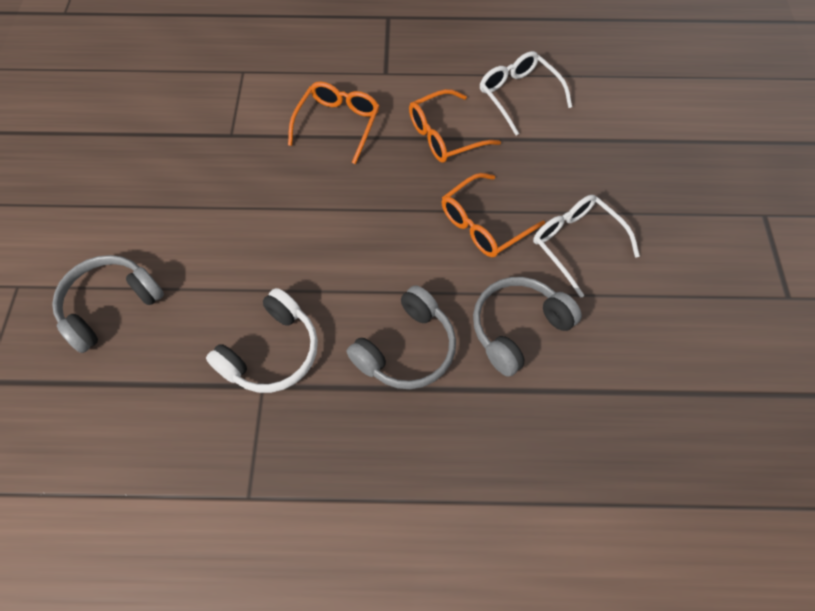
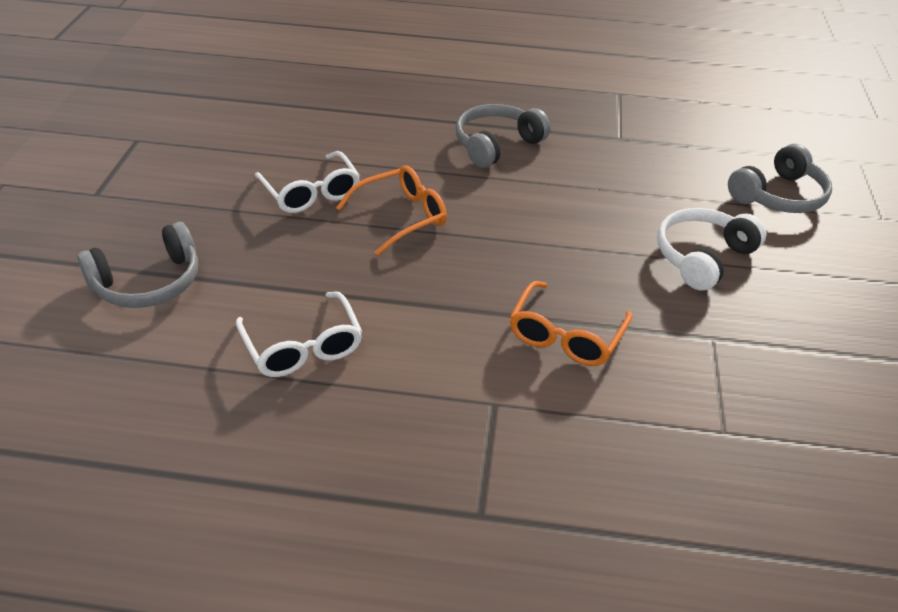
camera: 175 degrees left, 20 degrees down
white headphones [206,288,318,393] -> white headphones moved to [657,208,767,291]
orange glasses [409,89,501,163] -> none
grey headphones [473,277,582,377] -> grey headphones moved to [77,222,198,308]

